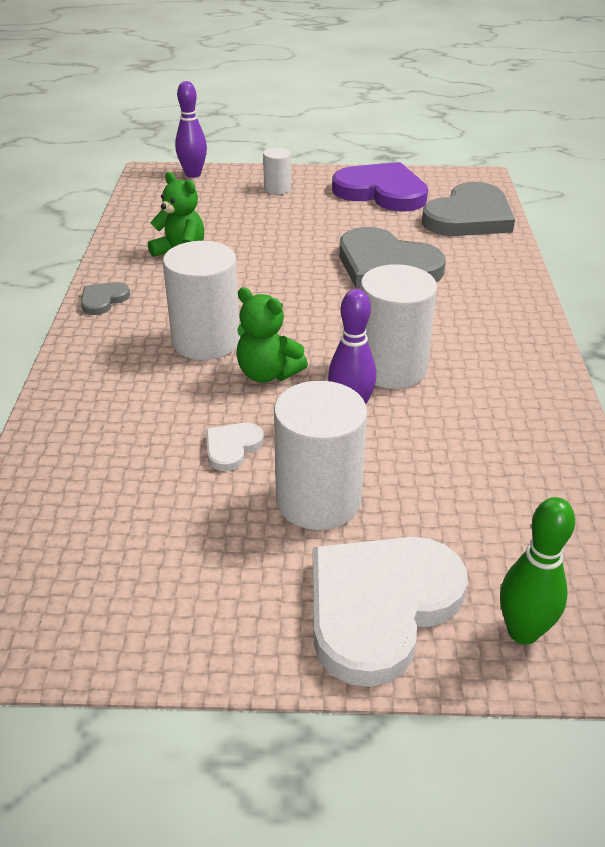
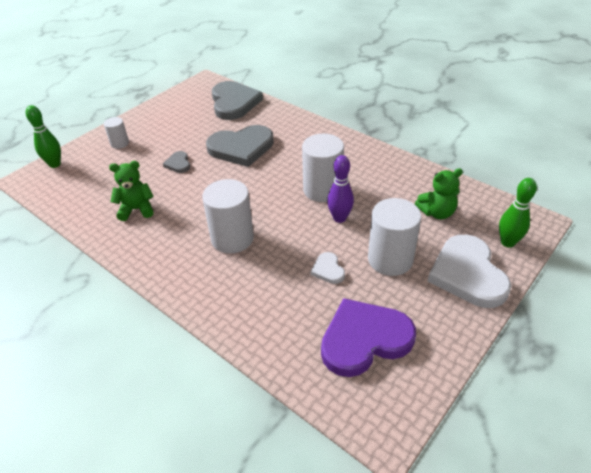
camera: 50 degrees left, 5 degrees up
grey heart [81,282,130,315] -> grey heart moved to [163,151,190,173]
purple bowling pin [175,81,207,178] -> green bowling pin [26,105,61,168]
green teddy bear [236,287,308,382] -> green teddy bear moved to [415,168,463,219]
purple heart [332,162,428,212] -> purple heart moved to [321,298,416,377]

